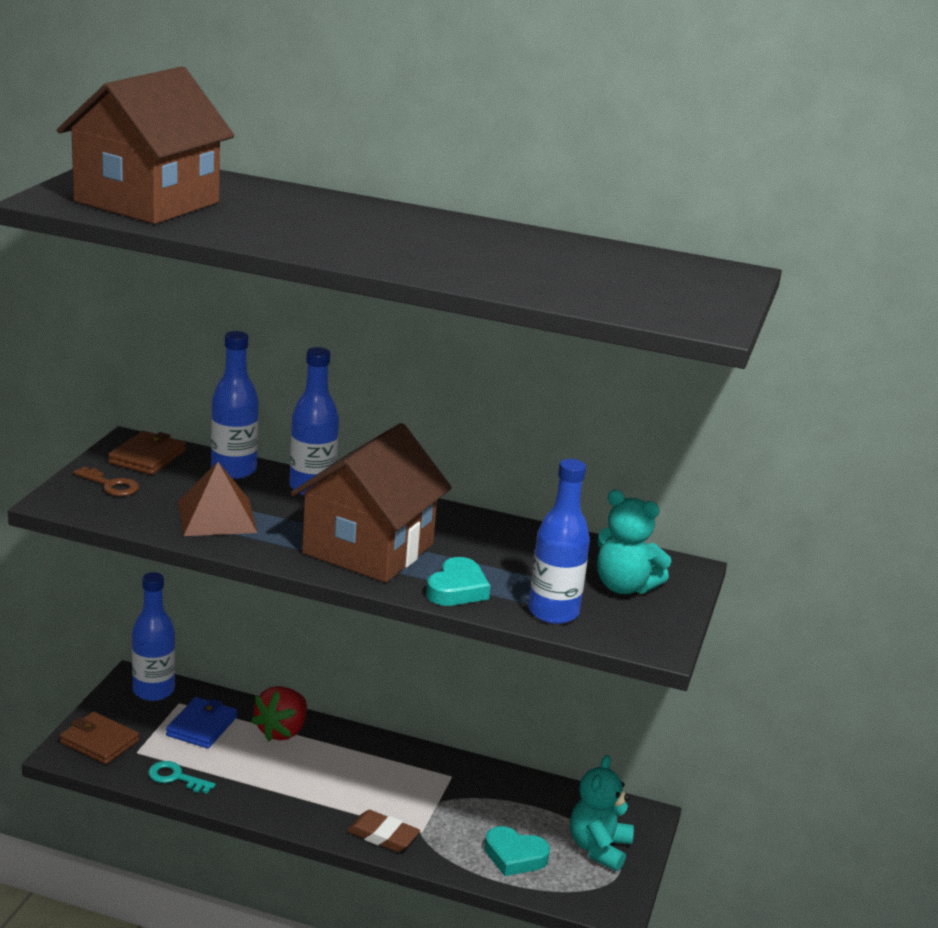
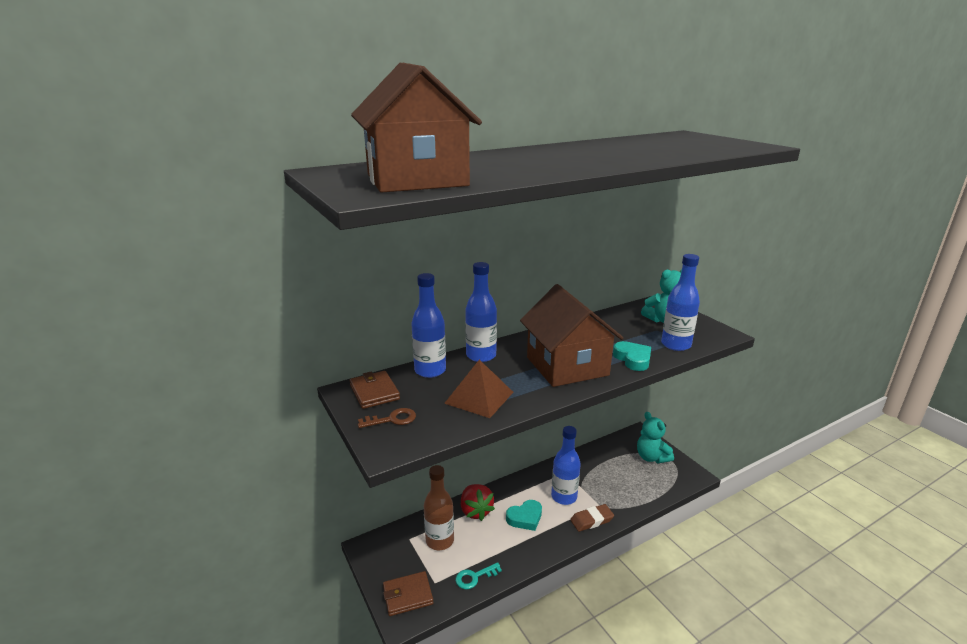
camera: 45 degrees left, 0 degrees up
blue bottle [132,572,175,701] -> blue bottle moved to [551,426,581,505]
blue wallet [166,697,237,748] -> brown bottle [424,465,454,550]
turquoise heart [484,826,550,876] -> turquoise heart moved to [506,500,542,531]

